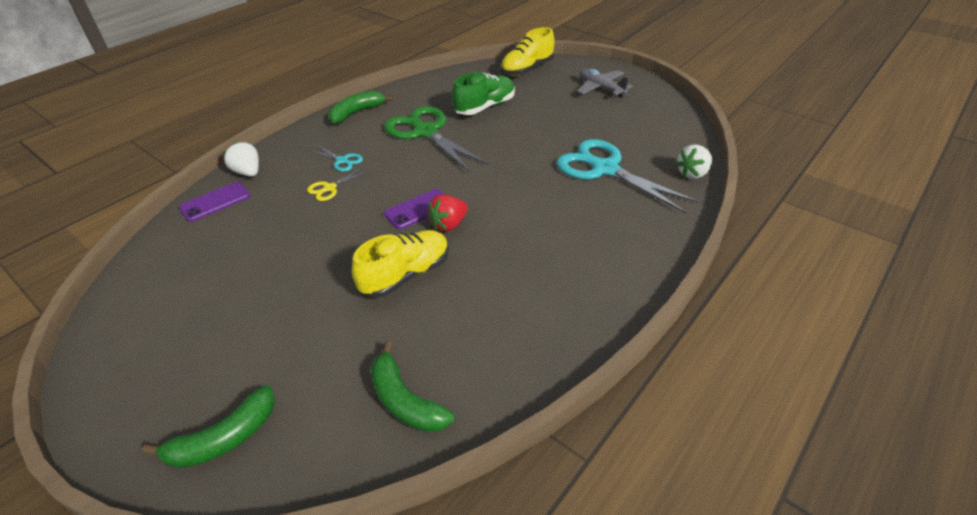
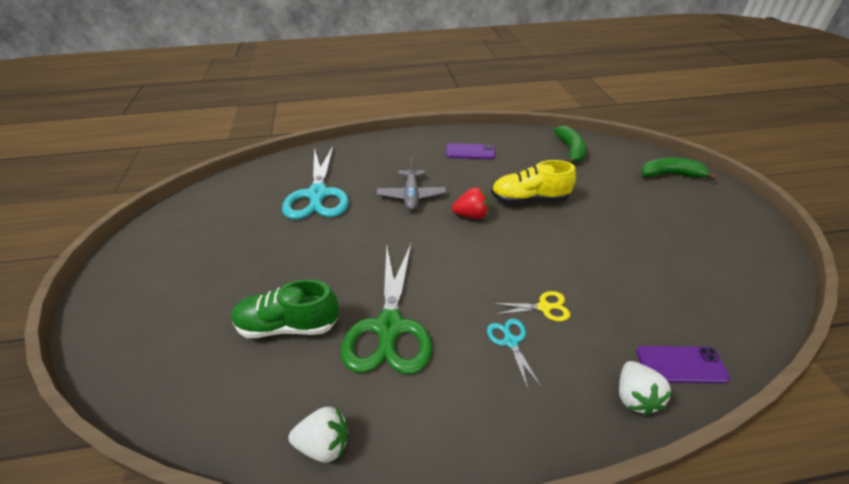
camera: 140 degrees left, 0 degrees up
green banana [328,91,393,124] -> none
purple phone [384,189,445,229] -> purple phone moved to [446,143,495,159]
yellow shoe [501,27,555,76] -> none
grey plane [577,69,633,98] -> grey plane moved to [377,157,446,211]
white strawberry [676,144,712,179] -> white strawberry moved to [289,407,348,463]

